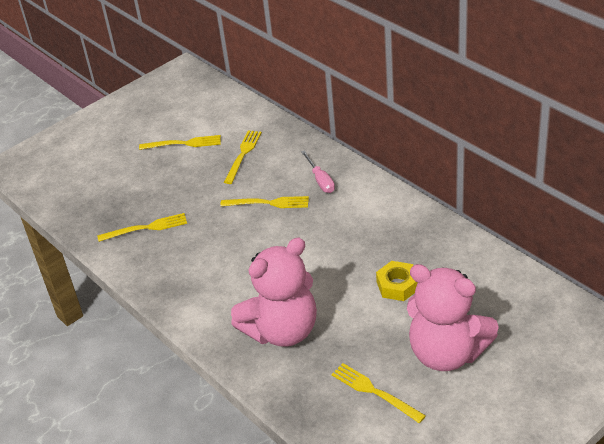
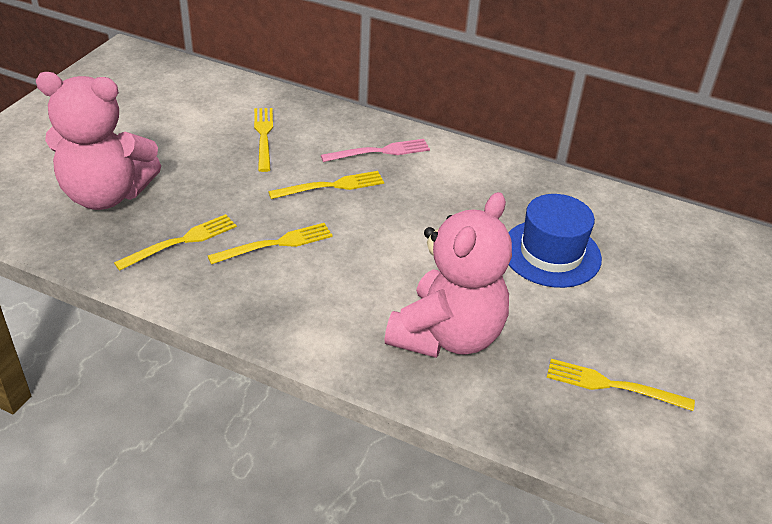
camera: 30 degrees left, 0 degrees up
yellow fork [139,135,221,150] -> yellow fork moved to [208,223,333,265]
pink screwdriver [301,150,335,193] -> pink fork [321,139,430,162]
yellow nut [376,261,417,301] -> blue hat [508,194,602,288]
pink teddy bear [407,264,499,371] -> pink teddy bear moved to [36,72,161,210]

